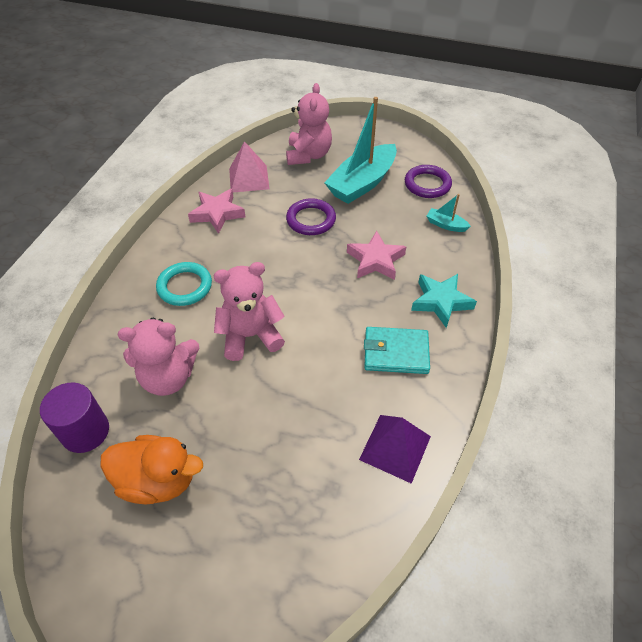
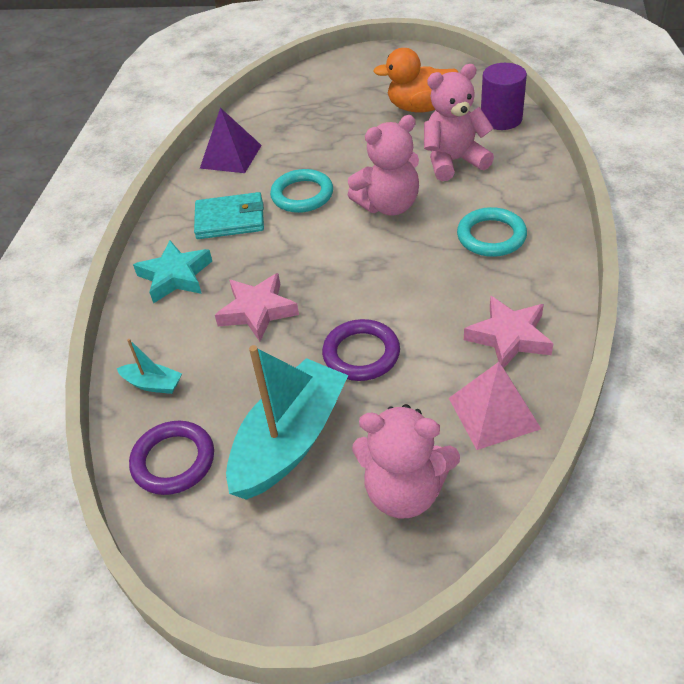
camera: 175 degrees right, 5 degrees down
pink teddy bear [286,83,332,165] -> pink teddy bear turned 75 degrees counterclockwise [352,404,460,518]
none -> turquoise ring [270,169,333,213]

